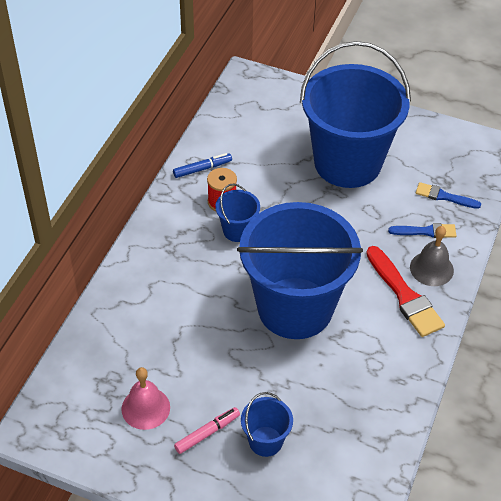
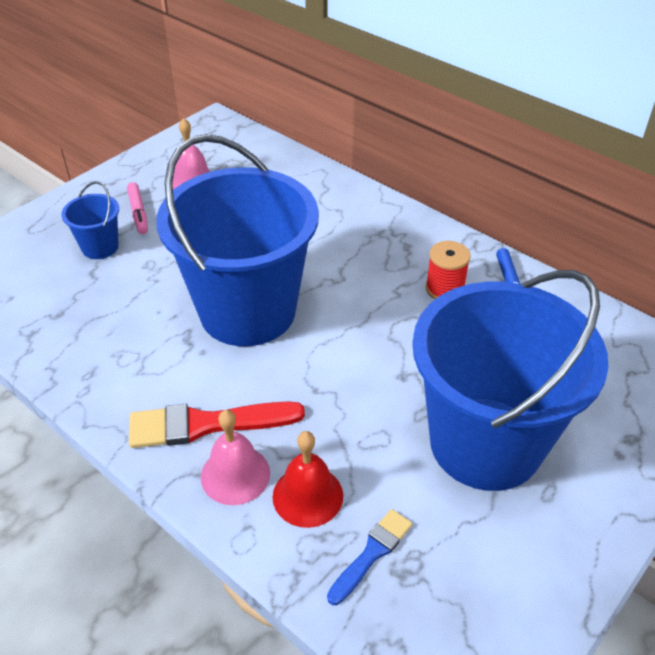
camera: 110 degrees right, 5 degrees down
blue bucket [215,183,260,242] -> none
blue brush [388,223,456,238] -> red bell [273,431,343,528]
grey bell [410,226,454,286] -> pink bell [201,410,270,505]

